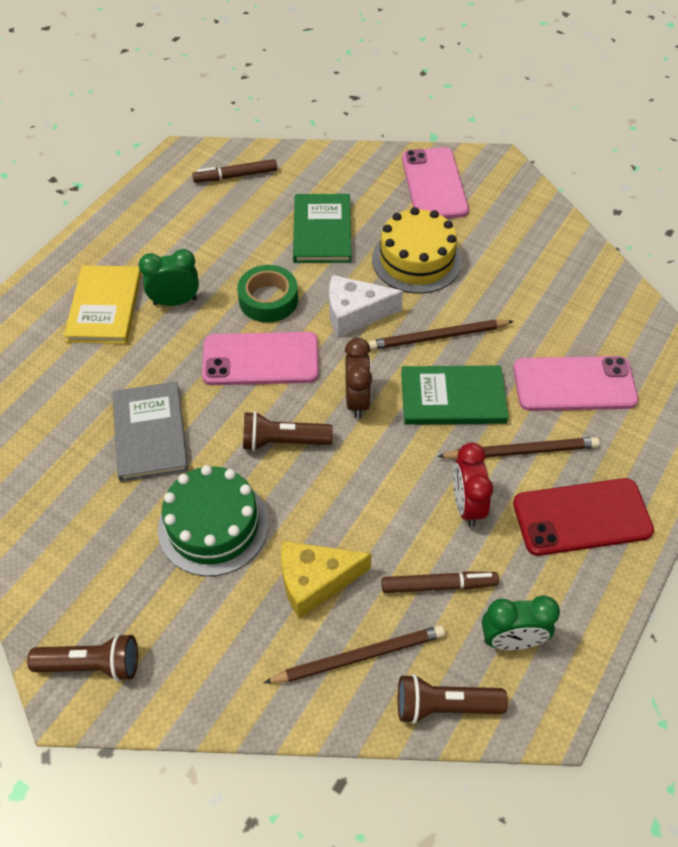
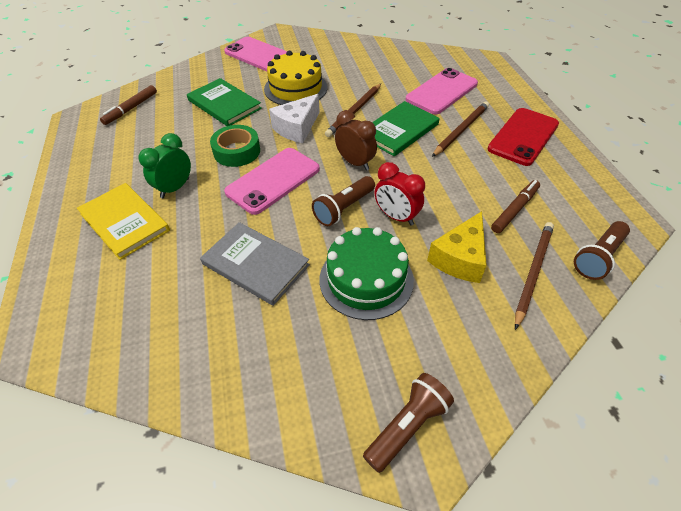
camera: 45 degrees left, 5 degrees down
red clock [453,442,493,527] -> red clock moved to [375,162,425,225]
green clock [482,596,560,650] -> none

